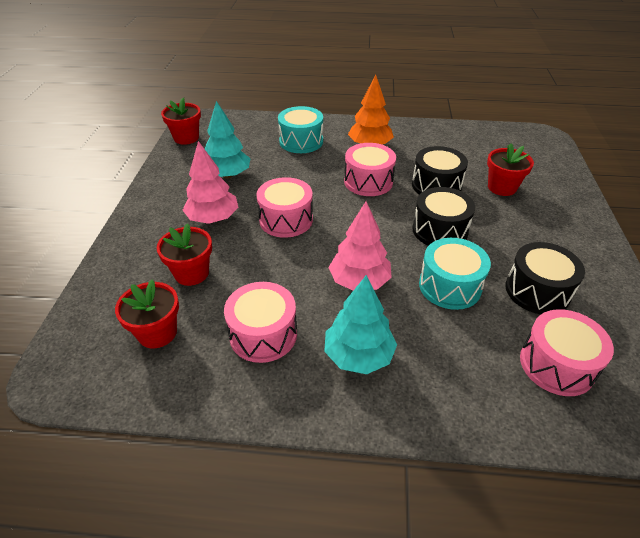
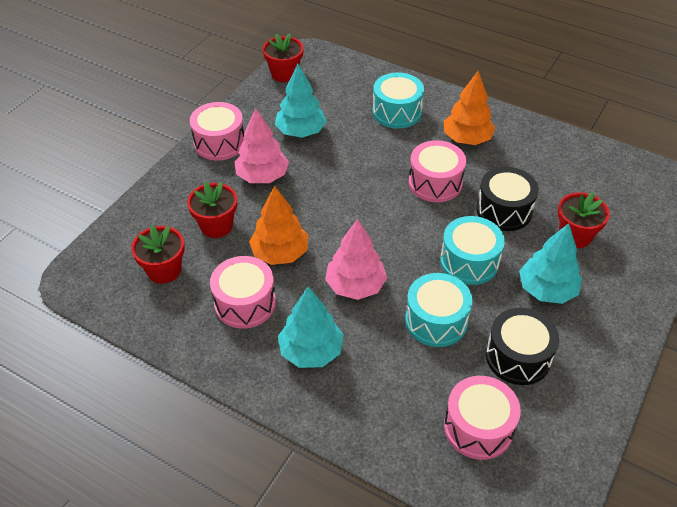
camera: 25 degrees right, 5 degrees up
pink drum [256,177,313,238] -> pink drum moved to [190,102,245,161]
black drum [413,187,475,246] -> turquoise drum [440,216,505,285]
none -> orange tree [249,185,308,265]
none -> turquoise tree [519,223,582,304]

